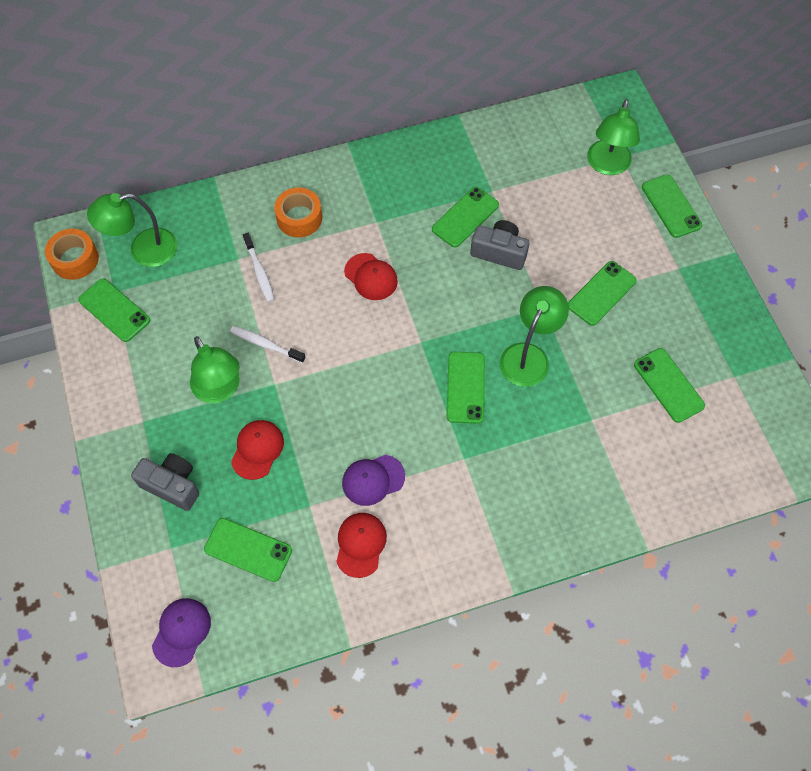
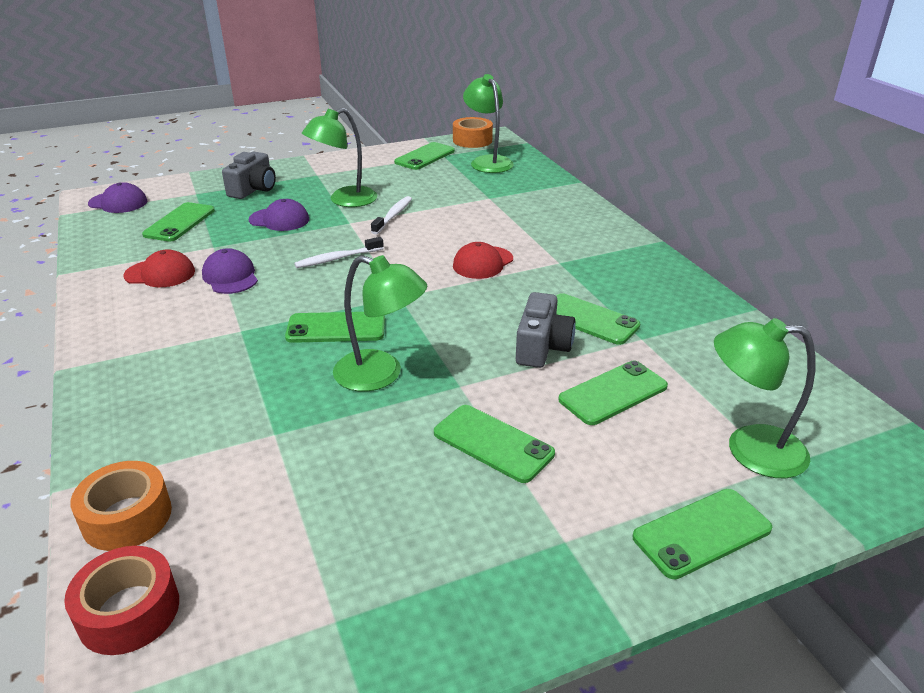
camera: 85 degrees right, 30 degrees down
red cap [231,420,284,480] -> purple cap [249,199,309,231]
white toothbrush [243,233,274,303] -> white toothbrush moved to [294,237,384,268]
orange tape [274,188,322,237] -> orange tape moved to [70,461,172,551]
green phone [634,348,705,423] -> green phone moved to [558,361,668,425]
none -> red tape [64,546,179,655]

